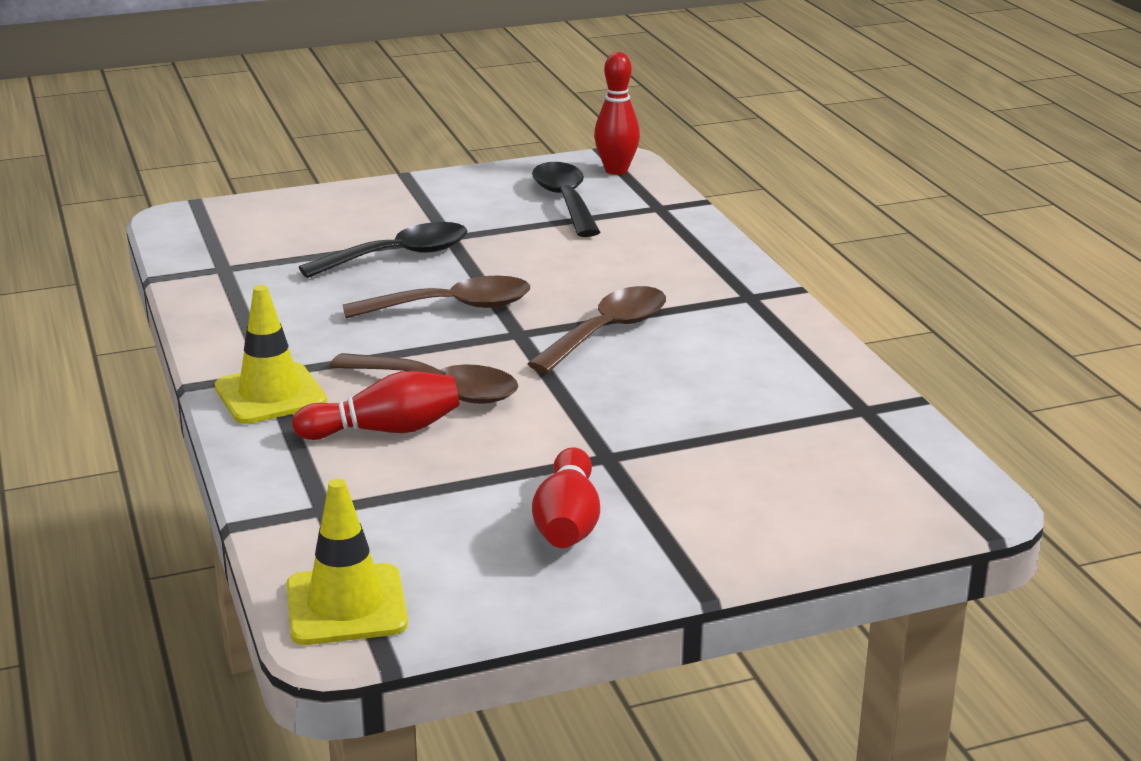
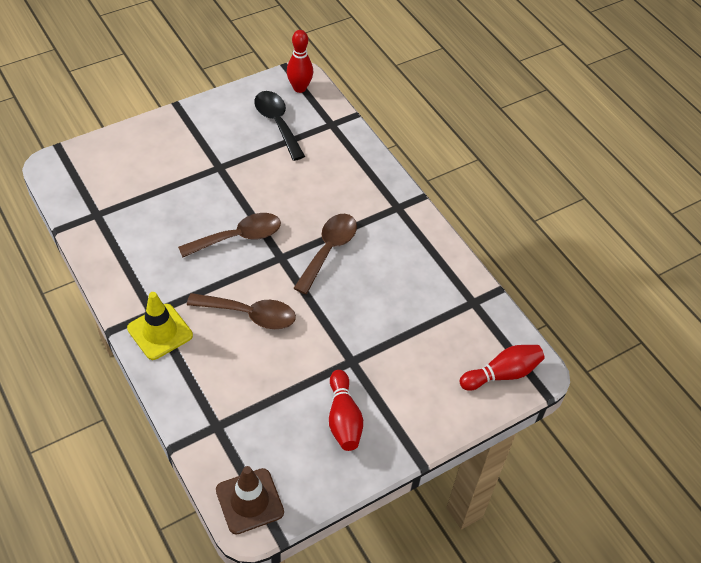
camera: 15 degrees left, 25 degrees up
yellow traffic cone [286,479,408,645] -> brown traffic cone [216,466,284,535]
red bowling pin [292,371,460,440] -> red bowling pin moved to [460,345,545,391]
black spoon [299,222,467,278] -> none

